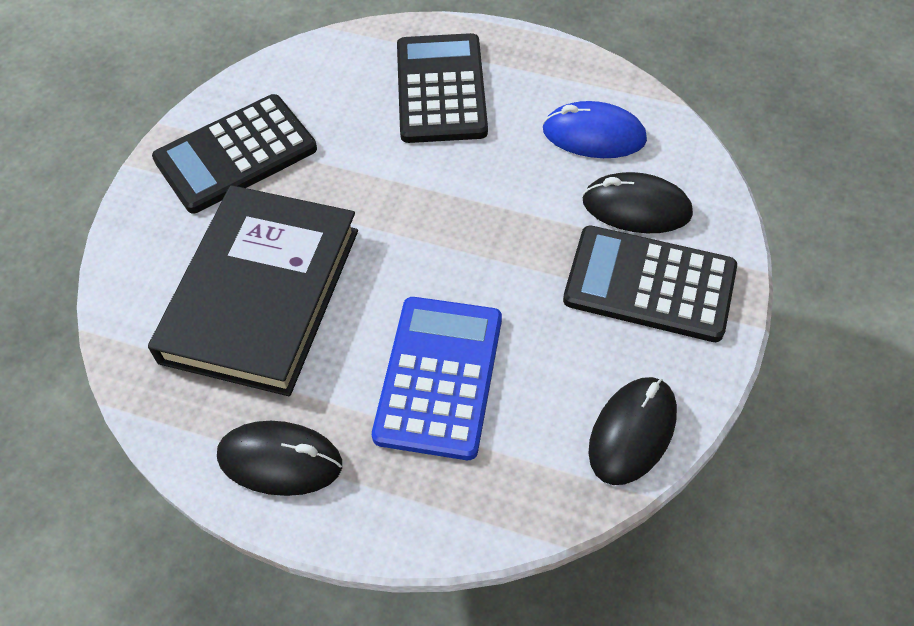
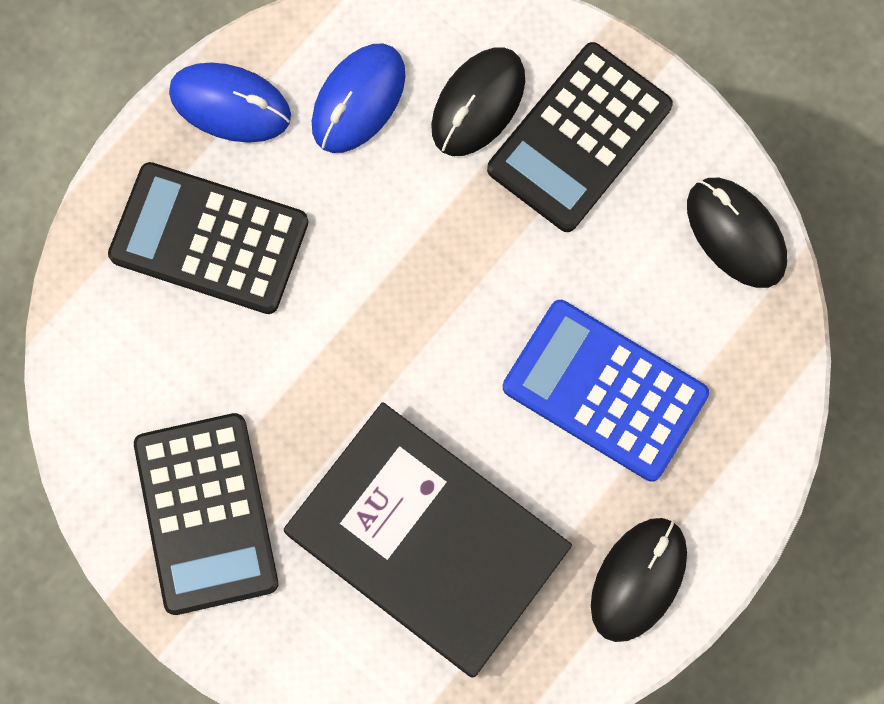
camera: 70 degrees left, 20 degrees up
none -> blue mouse [169,63,291,143]

